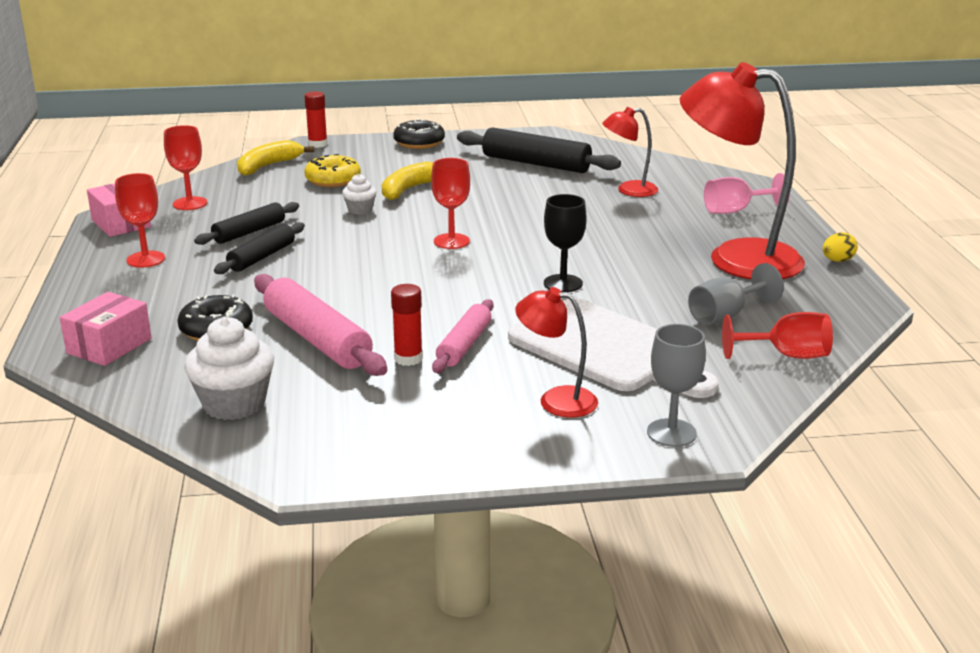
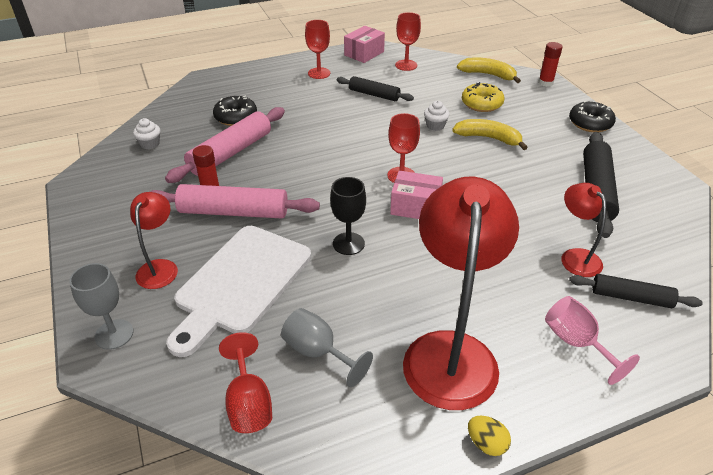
camera: 75 degrees right, 15 degrees up
pink box [60,292,152,366] -> pink box moved to [390,171,443,219]
white cupcake [184,317,274,420] -> white cupcake [133,118,160,149], size x0.54
black rolling pin [214,222,305,274] -> black rolling pin moved to [569,274,703,308]
pink rolling pin [432,299,494,373] -> pink rolling pin [150,184,320,219], size x1.62

